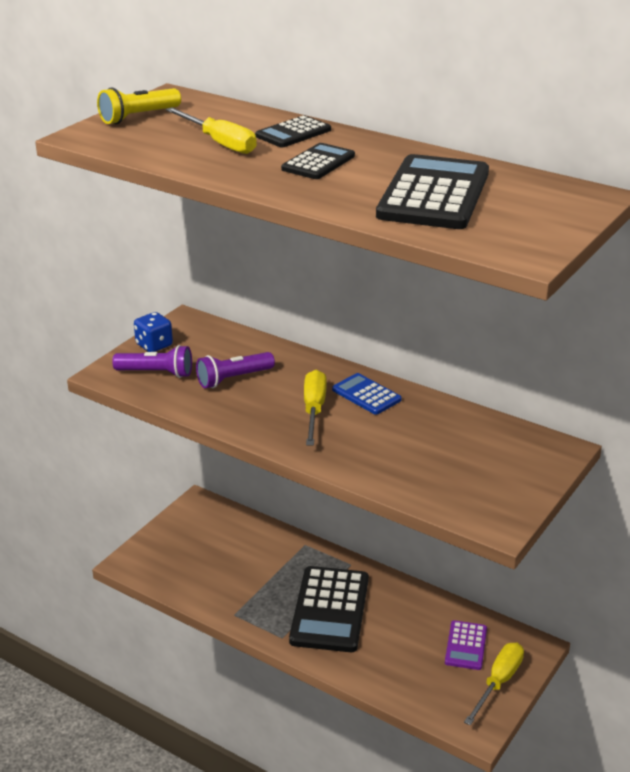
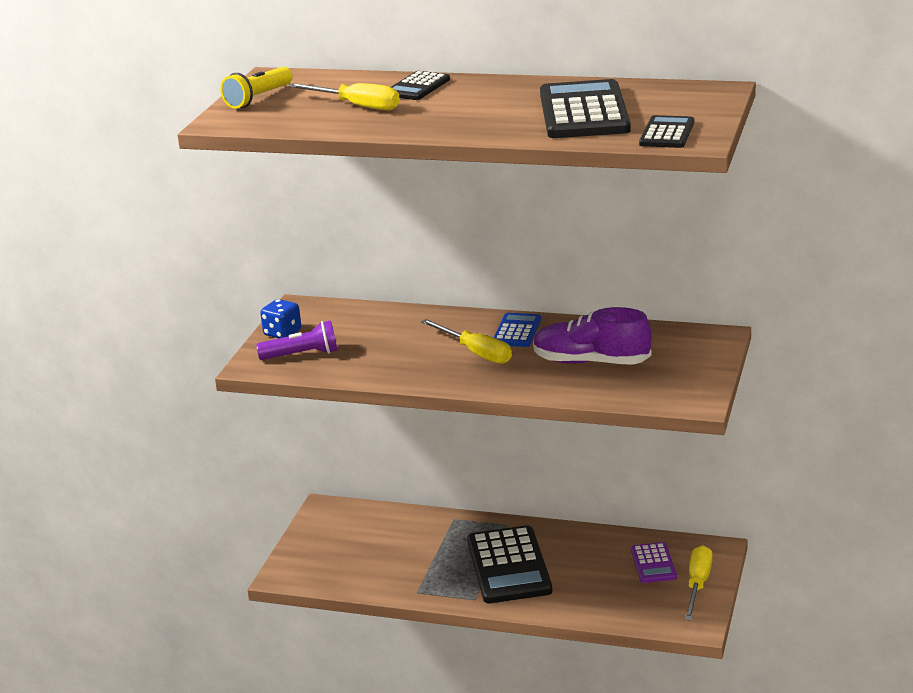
camera: 15 degrees left, 5 degrees down
purple flashlight [196,352,275,388] -> none
black calculator [281,143,355,179] -> black calculator moved to [639,115,694,148]
yellow screwdriver [304,370,327,446] -> yellow screwdriver turned 150 degrees clockwise [421,319,512,364]
blue calculator [332,373,402,415] -> blue calculator turned 75 degrees clockwise [494,313,541,347]
none -> purple shoe [533,307,652,365]

